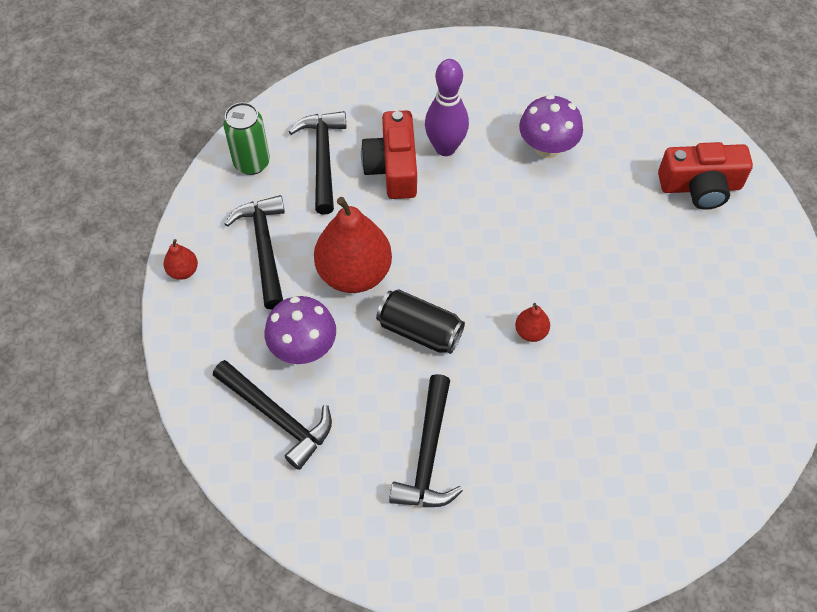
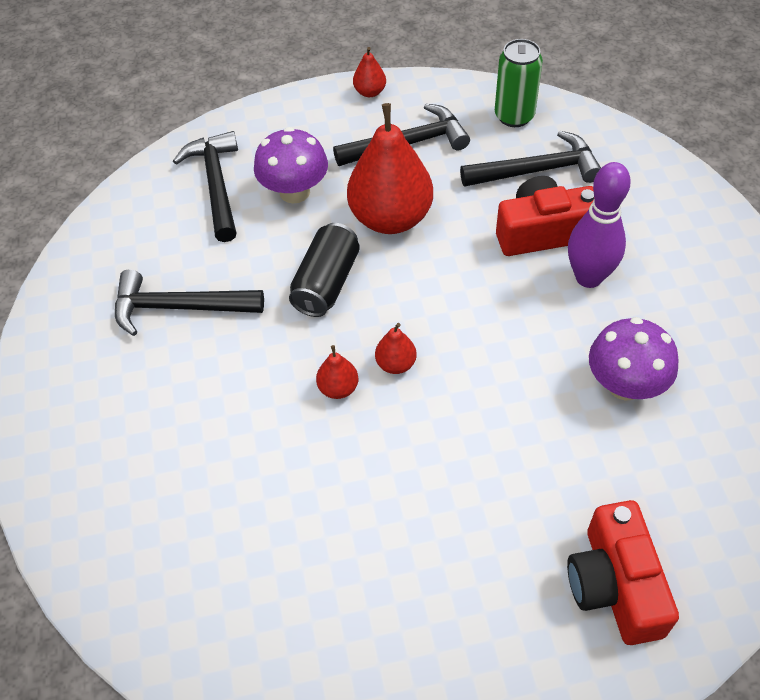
camera: 85 degrees right, 5 degrees down
black hammer [213,360,332,470] -> black hammer turned 135 degrees clockwise [173,131,238,242]
none -> red pear [375,323,416,374]

